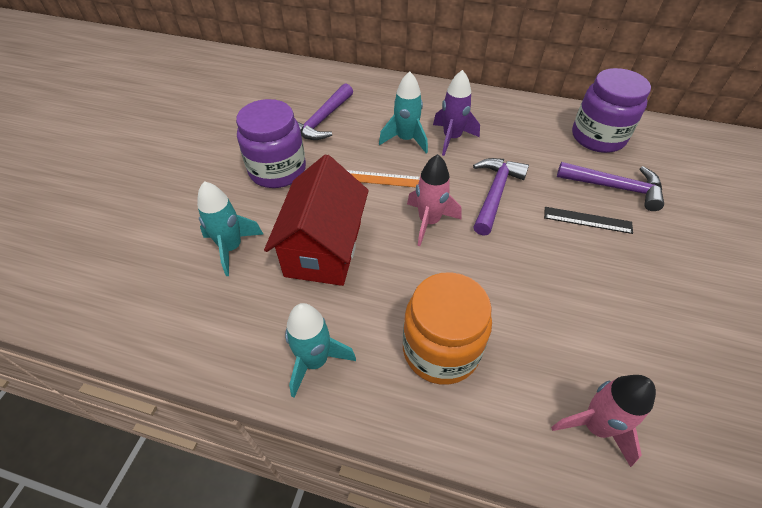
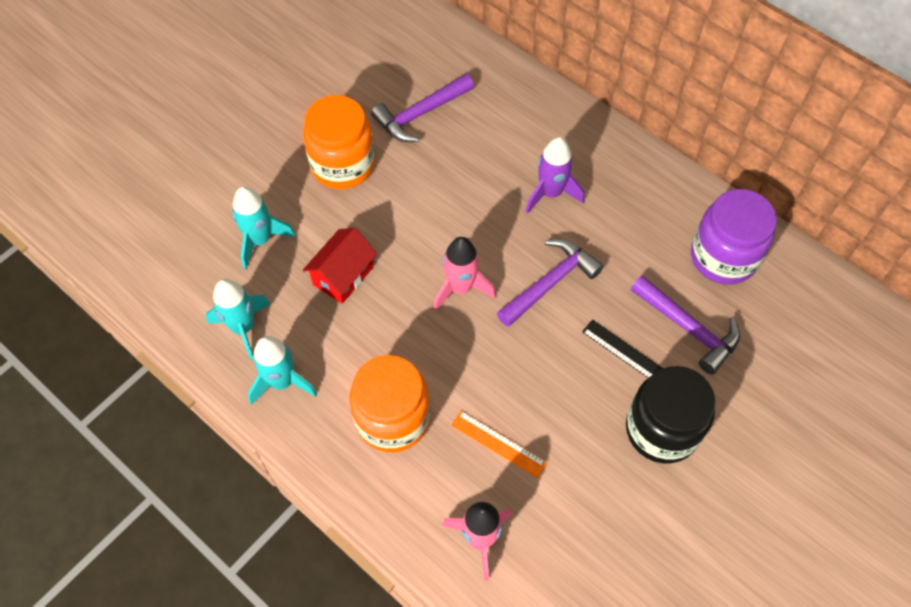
camera: 25 degrees right, 10 degrees up
purple jar [236,99,306,188] -> orange jar [303,95,375,189]
red house [264,154,369,286] -> red house [303,228,377,304], size x0.61
orange ruler [347,170,420,187] -> orange ruler moved to [451,411,547,478]
turquoise rocket [379,71,428,153] -> turquoise rocket moved to [206,279,271,360]
none -> black jar [626,366,716,463]

